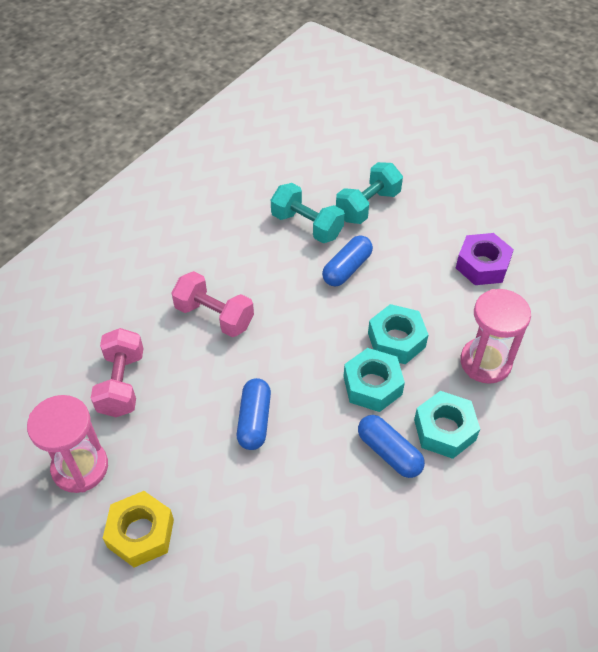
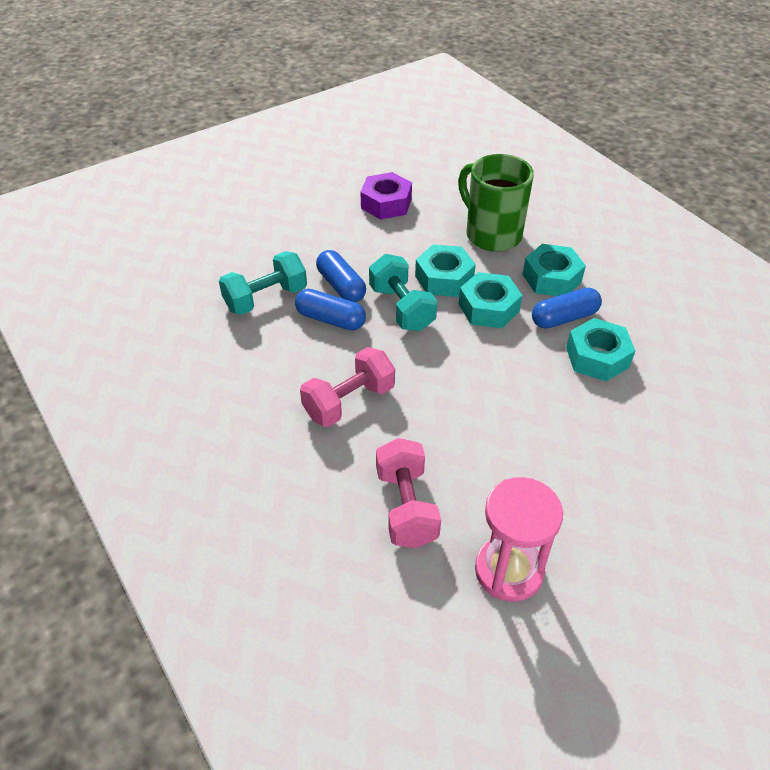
camera: 70 degrees left, 5 degrees down
pink dumbbell [91,328,143,417] -> pink dumbbell turned 60 degrees clockwise [376,438,441,548]
yellow nut [103,491,174,568] -> none
blue capsule [237,378,271,450] -> blue capsule moved to [295,289,366,331]
turquoise dumbbell [336,162,403,224] -> turquoise dumbbell moved to [369,254,437,331]
pink hourglass [460,289,531,384] -> green mug [458,154,534,252]
none -> turquoise nut [566,318,635,382]

